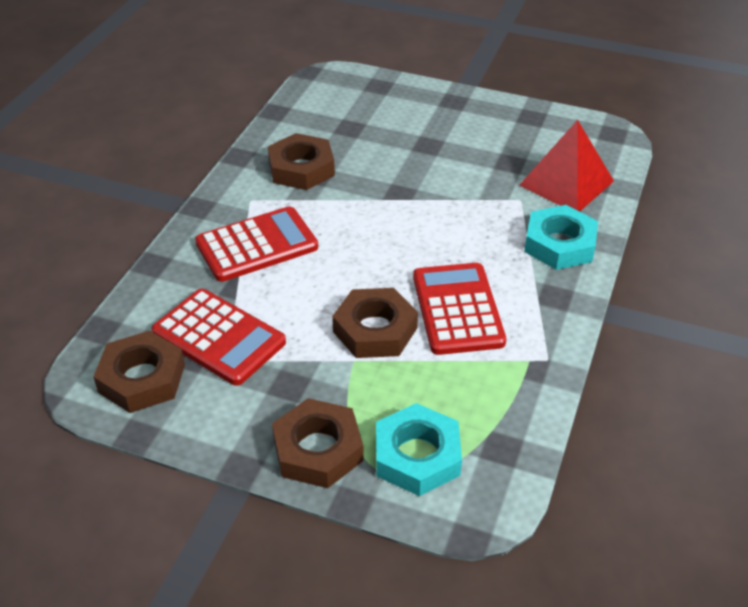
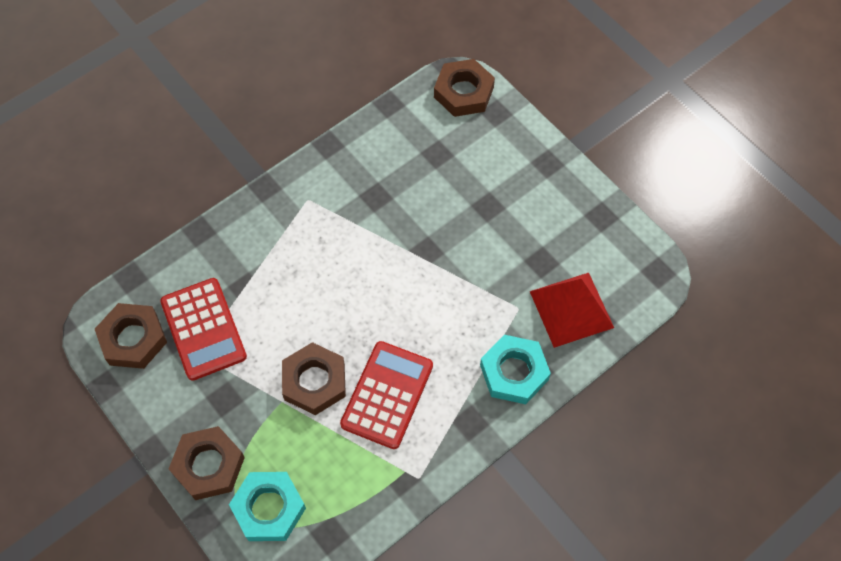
camera: 30 degrees right, 20 degrees up
red calculator [195,206,318,282] -> none
brown nut [268,133,335,190] -> brown nut moved to [434,59,495,117]

